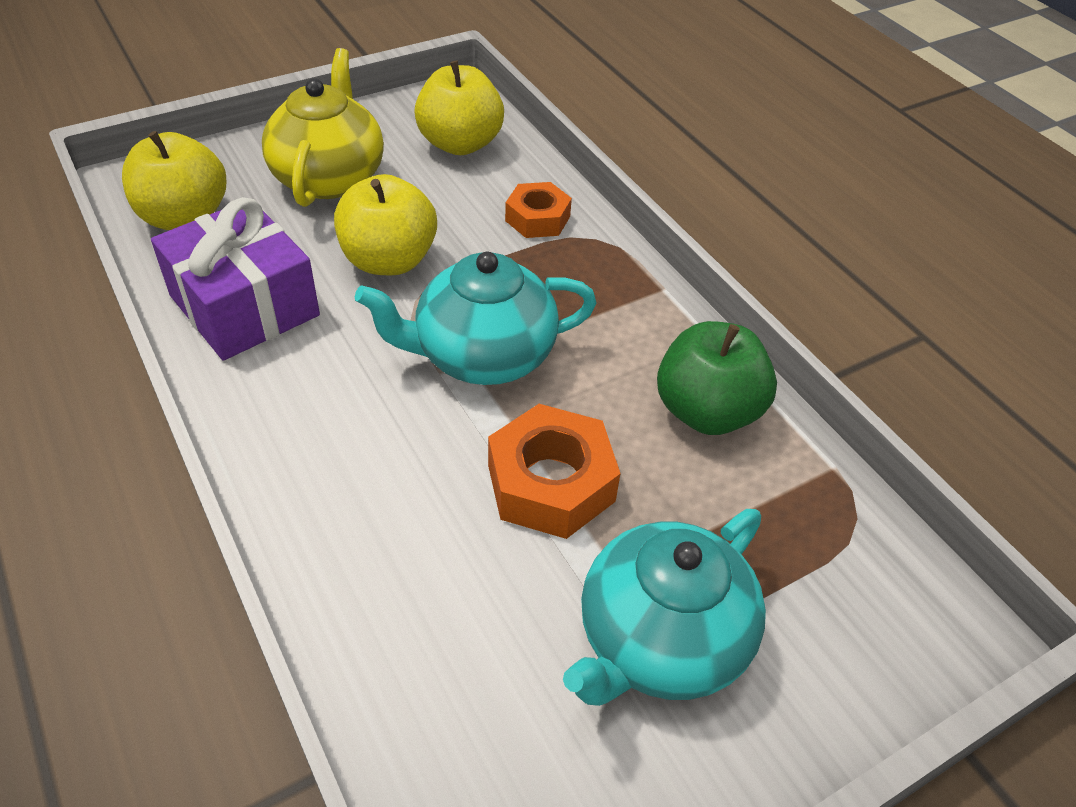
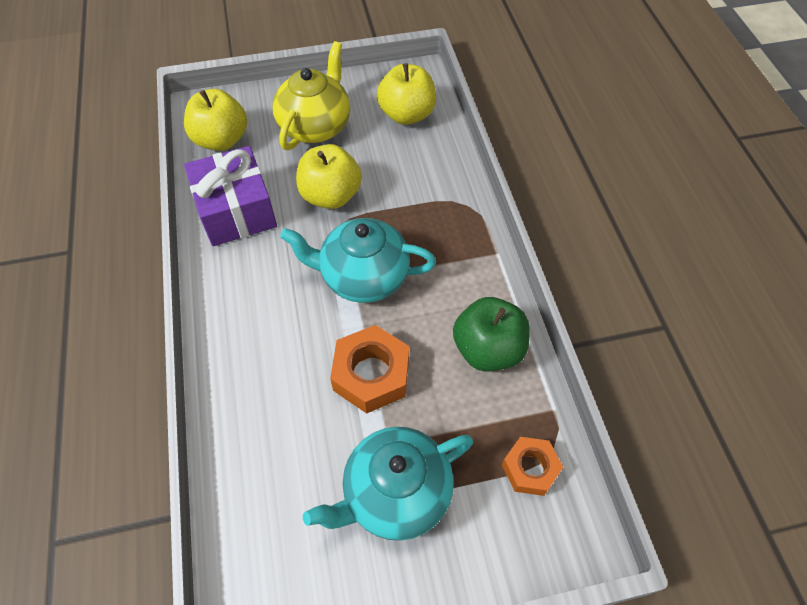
camera: 20 degrees right, 10 degrees up
orange nut [505,182,572,238] -> orange nut moved to [502,437,563,496]

